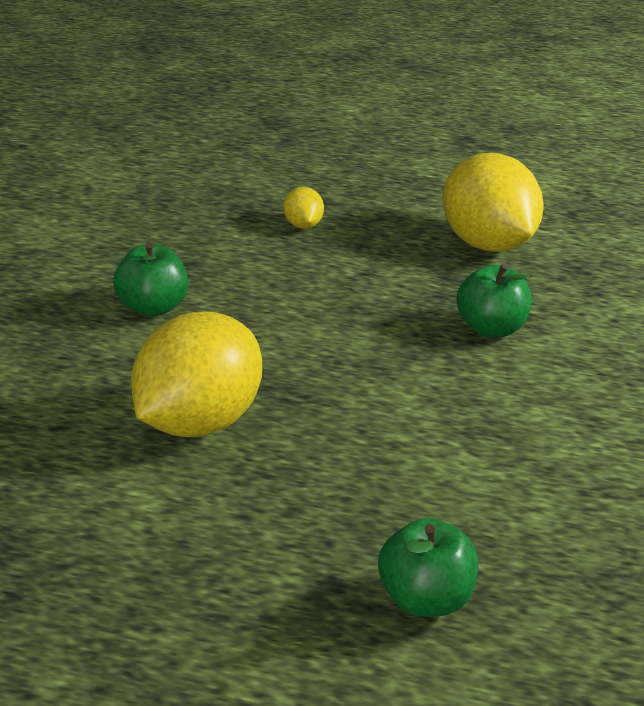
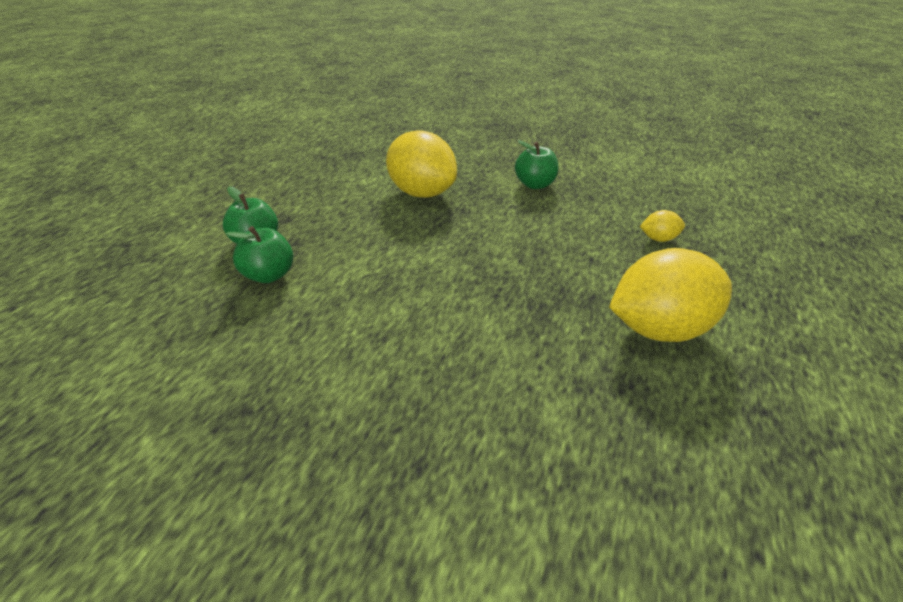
camera: 100 degrees right, 5 degrees up
green apple [457,263,532,337] -> green apple moved to [226,226,293,283]

